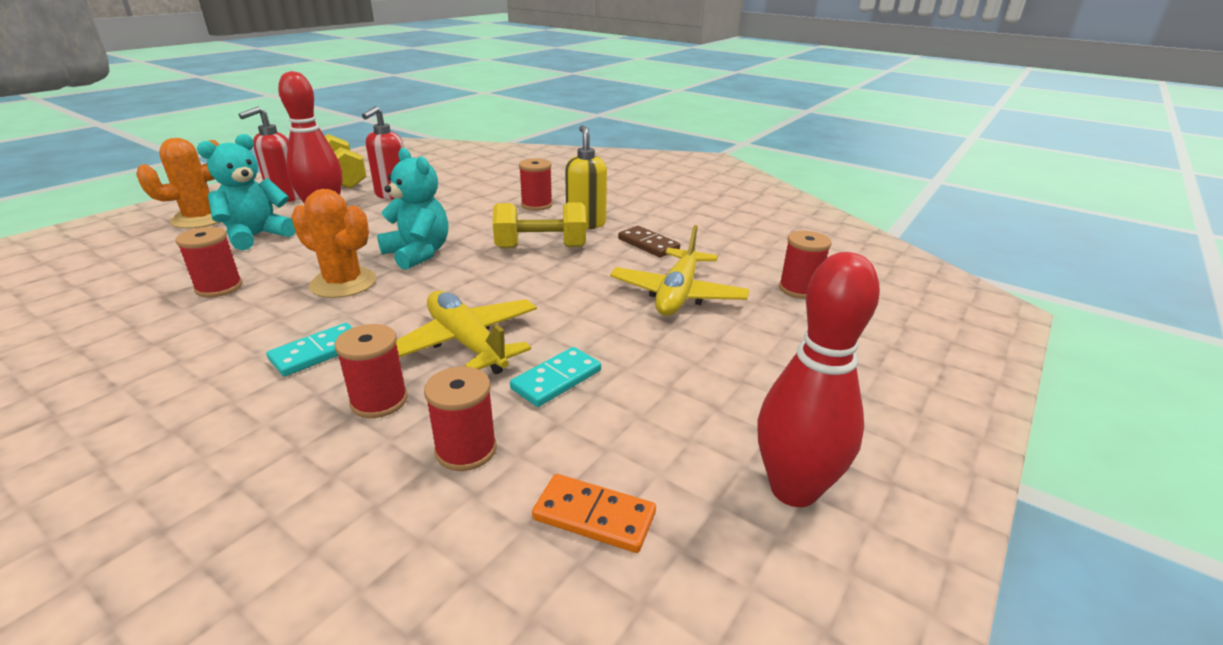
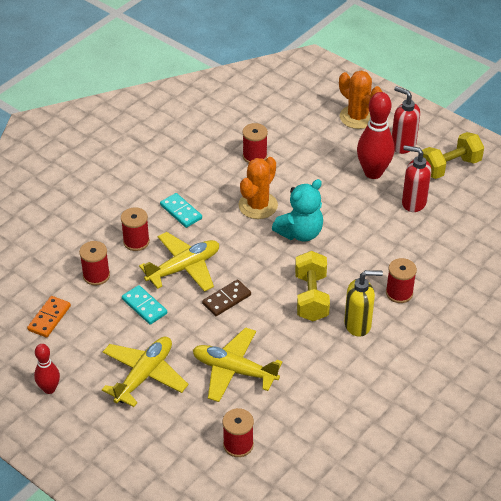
camera: 95 degrees right, 15 degrees up
turquoise teddy bear [197,134,296,250] -> none
brown domino [618,226,680,257] -> brown domino moved to [202,279,251,316]
red bowling pin [757,252,880,507] -> red bowling pin [34,344,60,394], size x0.58
none -> yellow plane [102,337,189,407]

